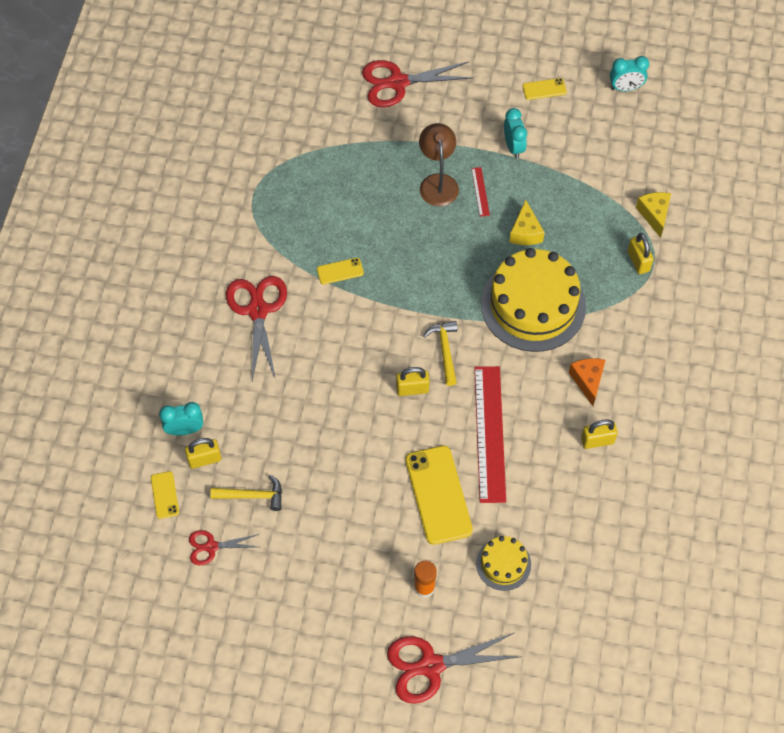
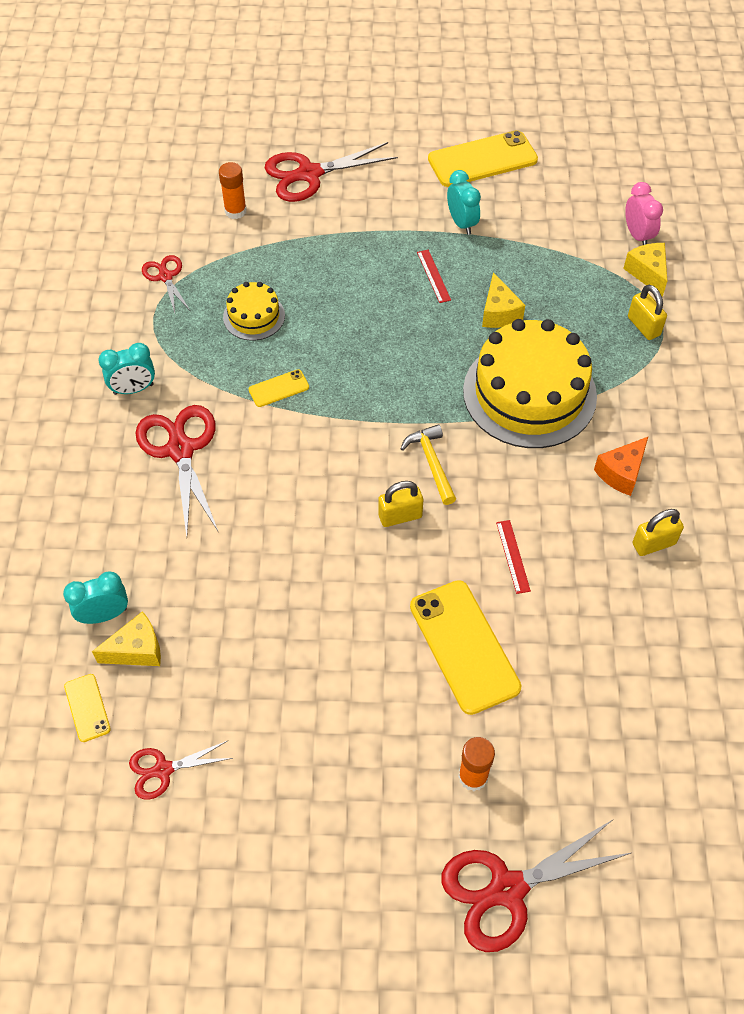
camera: 10 degrees left, 5 degrees down
yellow padlock [185,438,221,469] -> yellow cheese [92,611,161,666]
yellow hammer [210,475,282,511] -> none
brown lamp [419,123,459,206] -> none
red ruler [474,366,506,503] -> red ruler [496,520,531,594], size x0.42
yellow cake [476,536,531,591] -> yellow cake moved to [223,282,285,341]
yellow phone [523,78,567,100] -> yellow phone [428,130,538,187], size x2.08
orange cheese [569,358,605,406] -> orange cheese turned 120 degrees counterclockwise [594,437,648,496]
turquoise clock [610,56,649,91] -> turquoise clock moved to [99,343,155,395]
none -> red scissors [142,255,190,313]
none -> orange glue stick [219,162,247,219]
none -> pink clock [625,182,663,245]

